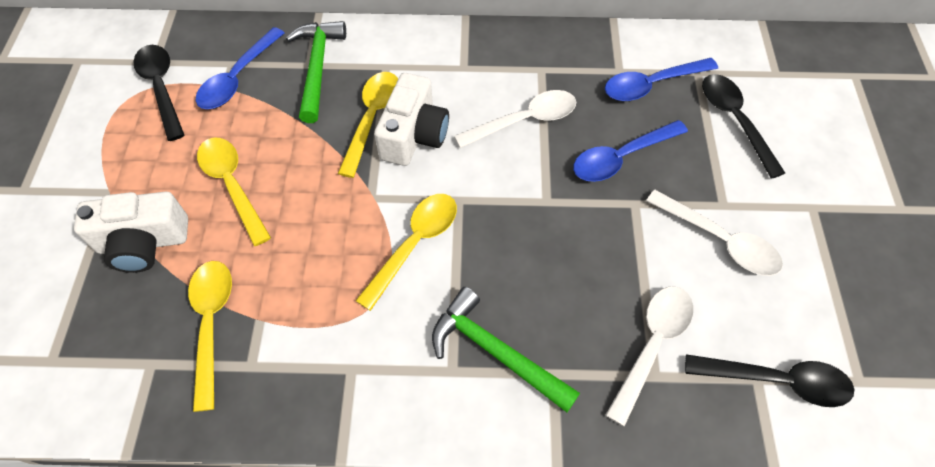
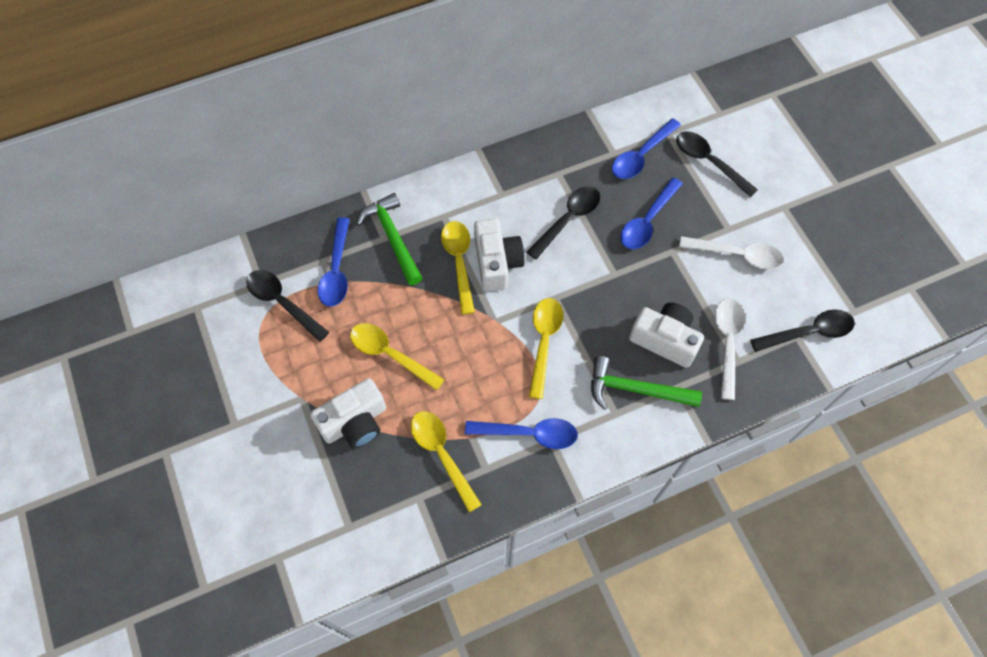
camera: 25 degrees left, 5 degrees up
white spoon [454,90,576,148] -> black spoon [527,186,600,259]
none -> blue spoon [465,418,578,449]
none -> white camera [629,303,704,368]

